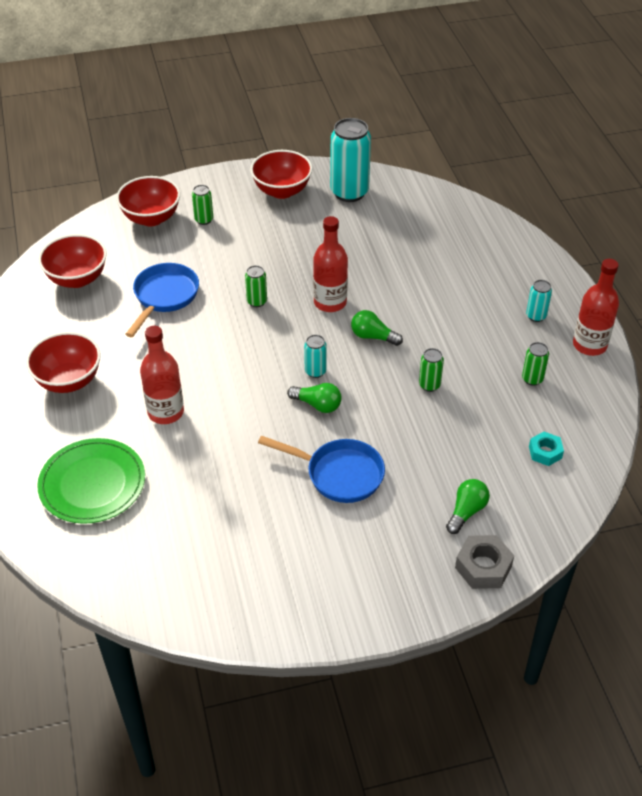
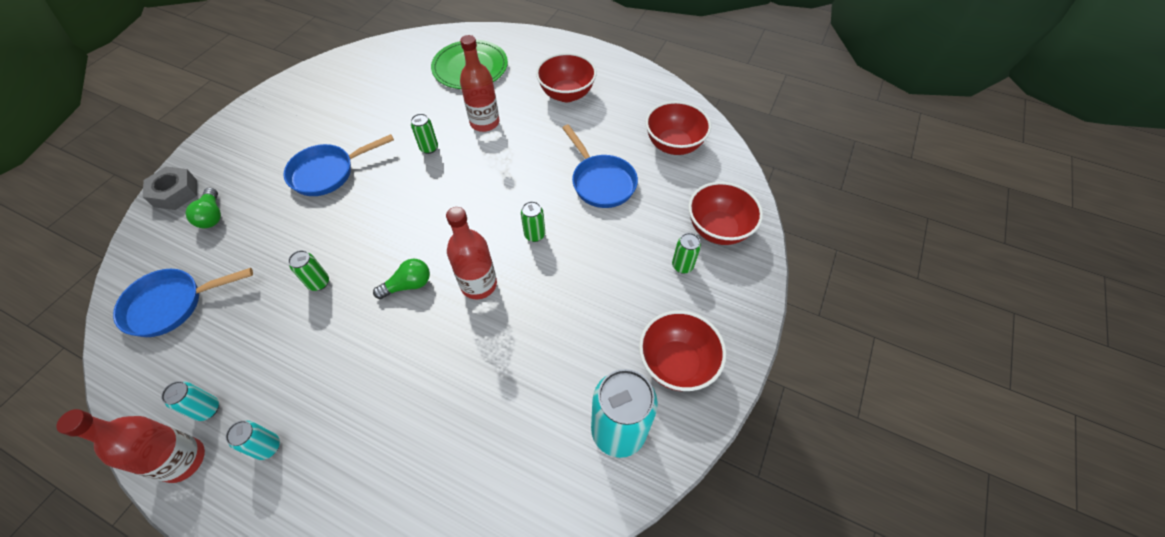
camera: 130 degrees right, 10 degrees up
green light bulb [287,383,341,413] -> none
turquoise can [304,335,327,378] -> turquoise can moved to [161,381,219,421]
green can [522,342,549,386] -> green can moved to [411,113,438,154]
turquoise nut [529,432,564,466] -> blue pan [113,268,253,337]

